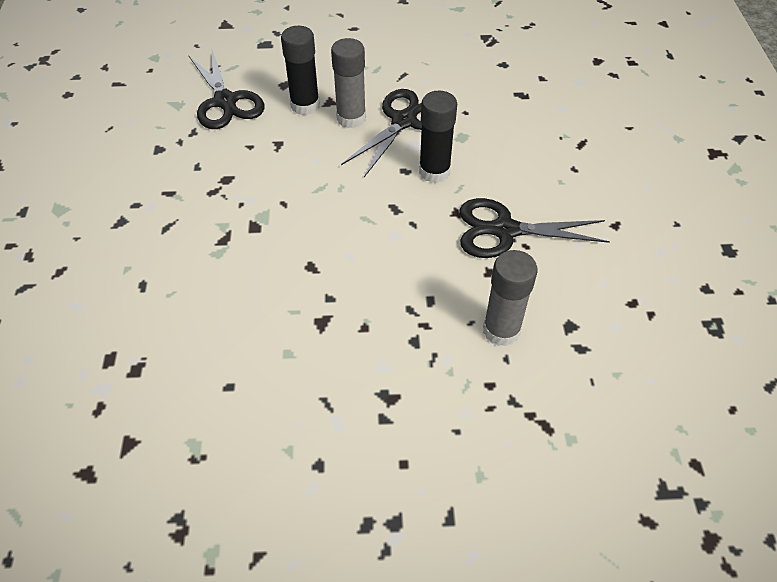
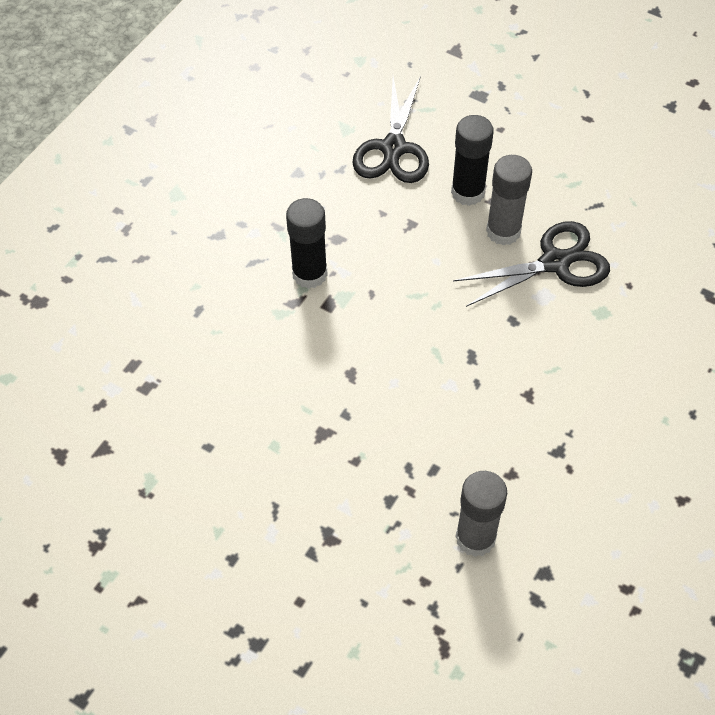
camera: 35 degrees right, 5 degrees up
black glue stick [419,91,457,183] -> black glue stick moved to [286,198,328,289]
black scissors [460,198,610,258] -> none

